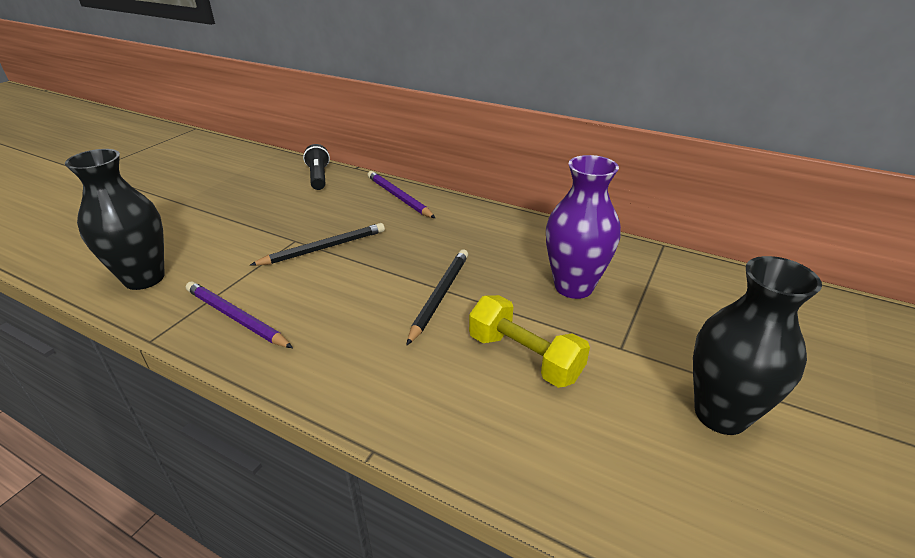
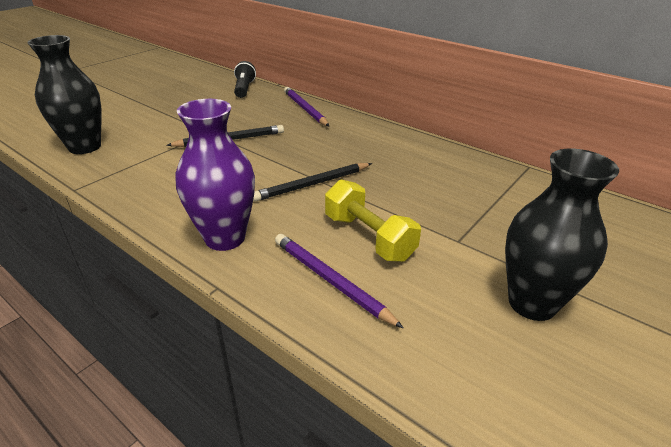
camera: 10 degrees right, 0 degrees up
purple pencil [186,281,293,348] -> purple pencil moved to [275,234,404,329]
black pencil [407,250,468,345] -> black pencil turned 150 degrees counterclockwise [253,163,372,202]
purple vase [546,155,621,299] -> purple vase moved to [175,99,255,251]

